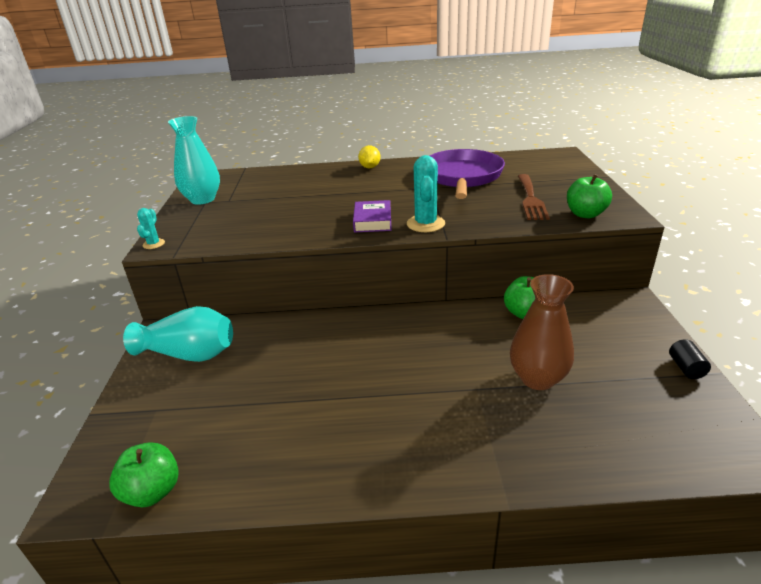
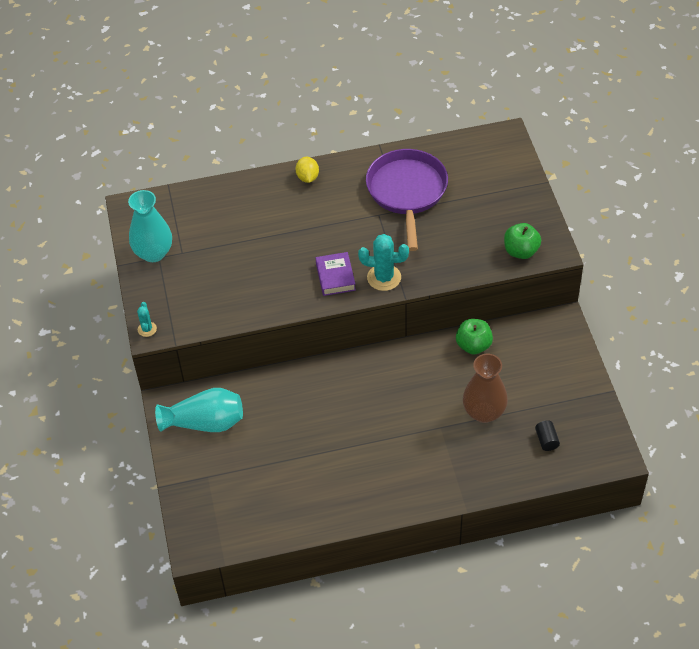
camera: 10 degrees left, 20 degrees up
green apple [109,442,179,507] -> none
turquoise cactus [407,155,445,232] -> turquoise cactus turned 75 degrees counterclockwise [358,234,409,291]
brown fork [518,174,550,220] -> none
black cylinder [669,339,711,379] -> black cylinder moved to [535,420,560,451]

